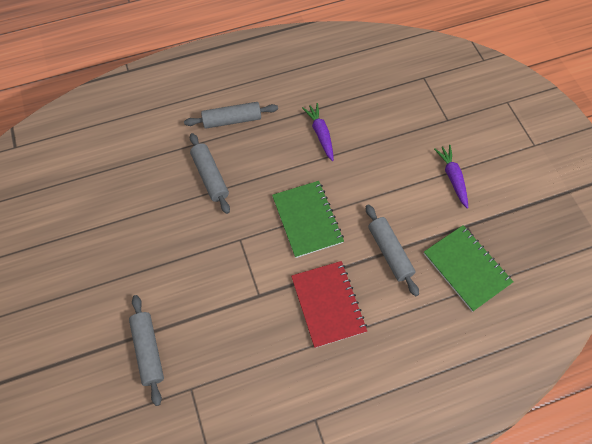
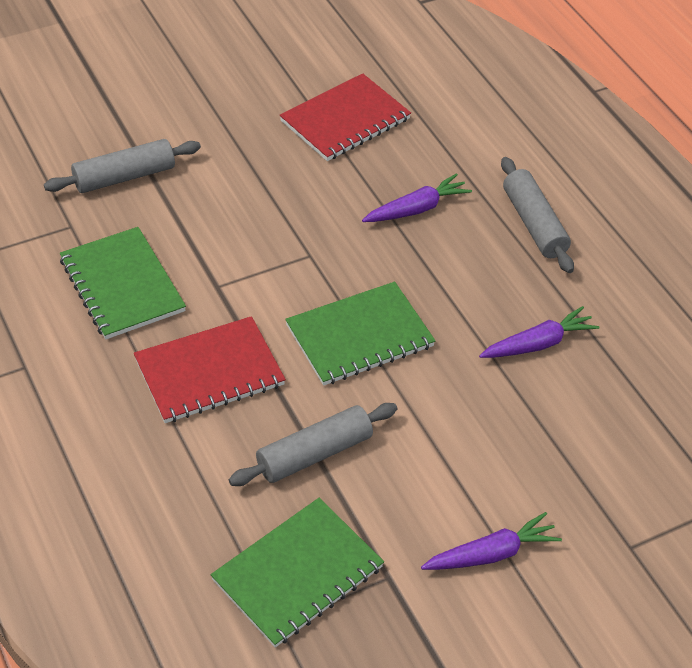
camera: 80 degrees right, 15 degrees down
grey rolling pin [190,133,230,214] -> purple carrot [362,173,472,222]
none -> green notebook [60,227,186,339]
none -> red notebook [280,73,411,161]

